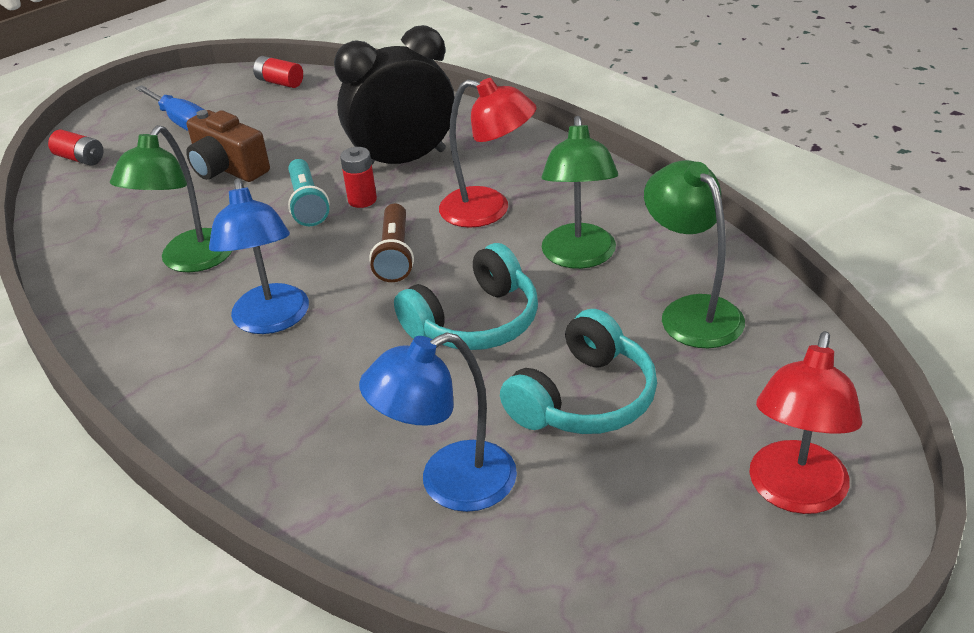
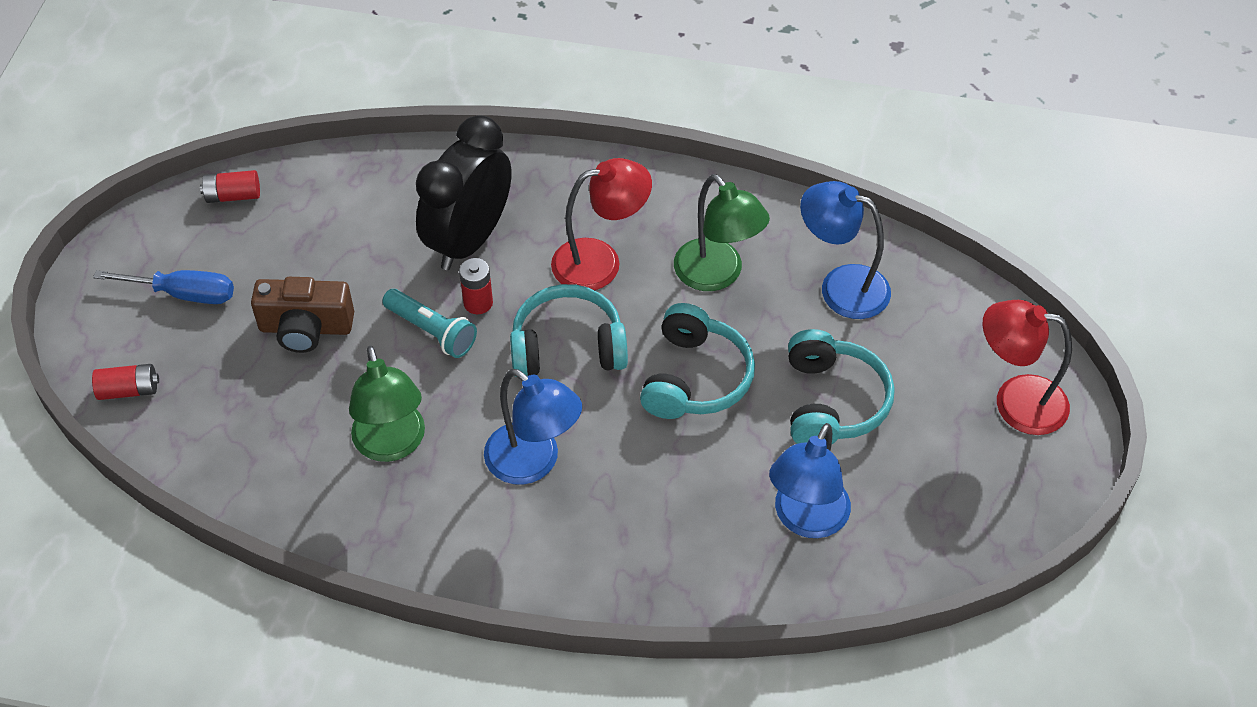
camera: 40 degrees left, 15 degrees up
brown flashlight [369,203,414,282] -> turquoise headphones [510,284,628,377]
green lamp [644,160,745,348] -> blue lamp [800,181,891,319]
red lamp [749,331,863,514] -> red lamp turned 120 degrees clockwise [982,300,1072,435]

